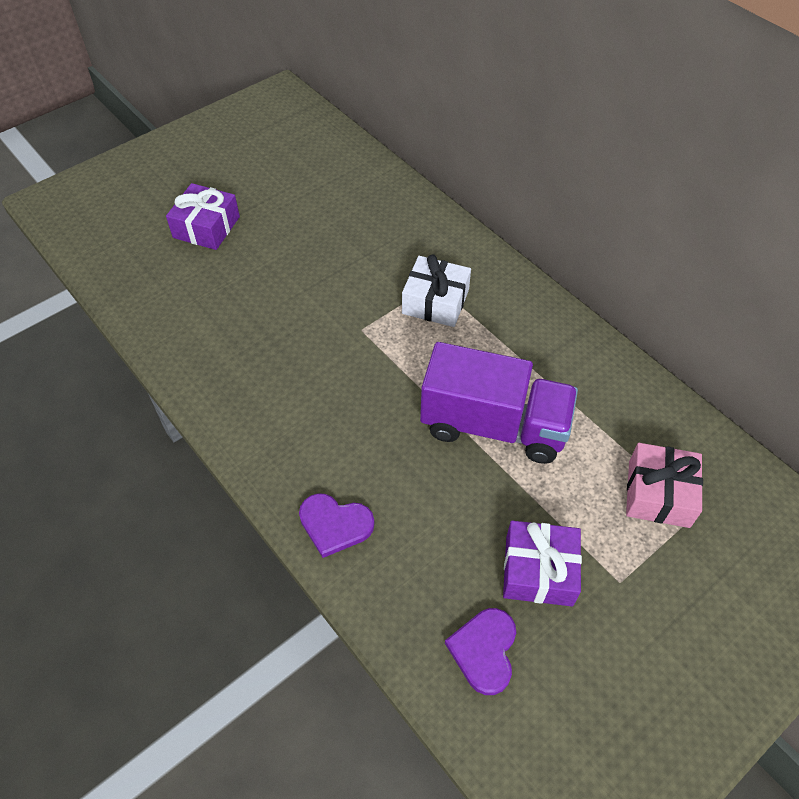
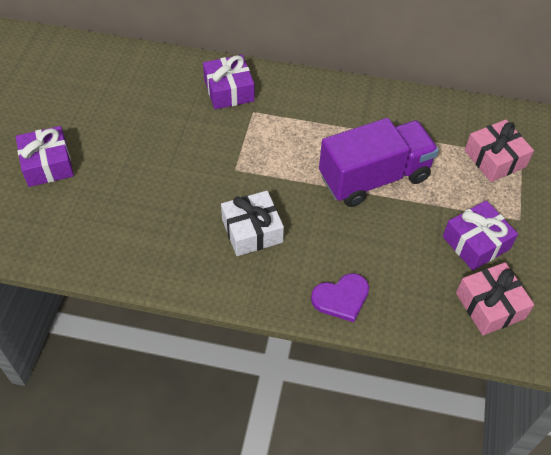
camera: 40 degrees left, 0 degrees up
white gift [402,254,471,327] -> white gift moved to [221,191,284,256]
purple heart [445,608,516,695] -> pink gift [456,262,534,336]
none -> purple gift [203,55,255,109]

